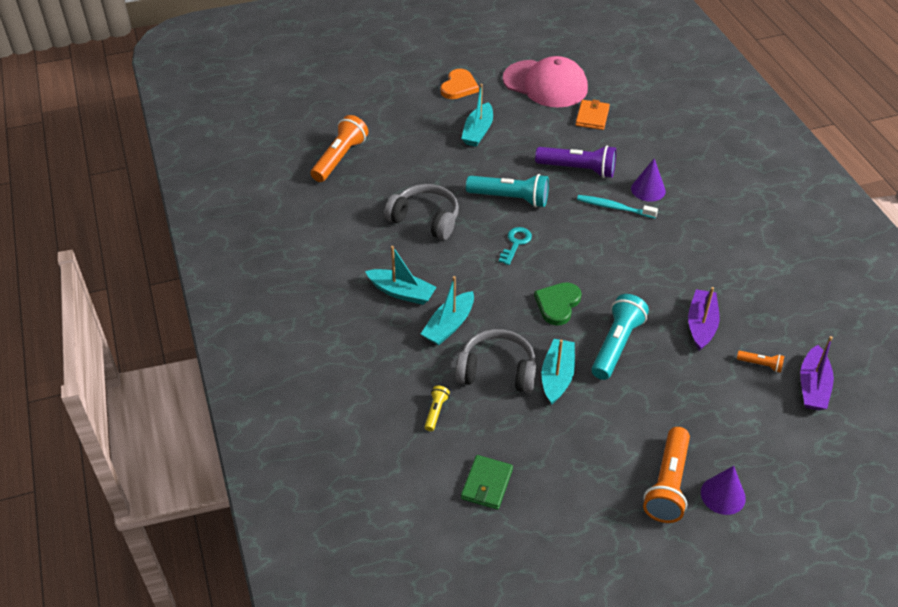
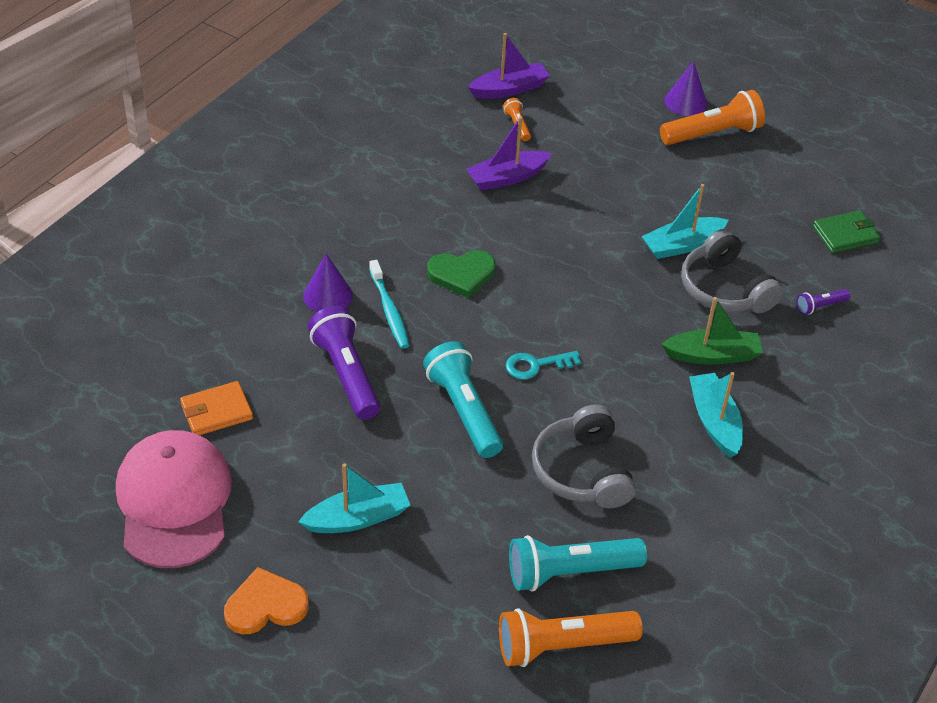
camera: 130 degrees left, 0 degrees up
turquoise boat [421,276,474,345] -> green boat [661,297,763,365]
yellow flashlight [425,386,450,431] -> purple flashlight [796,289,850,315]
green heart [534,282,582,326] -> green heart moved to [427,250,496,298]
turquoise flashlight [591,294,649,380] -> turquoise flashlight moved to [509,535,647,591]

